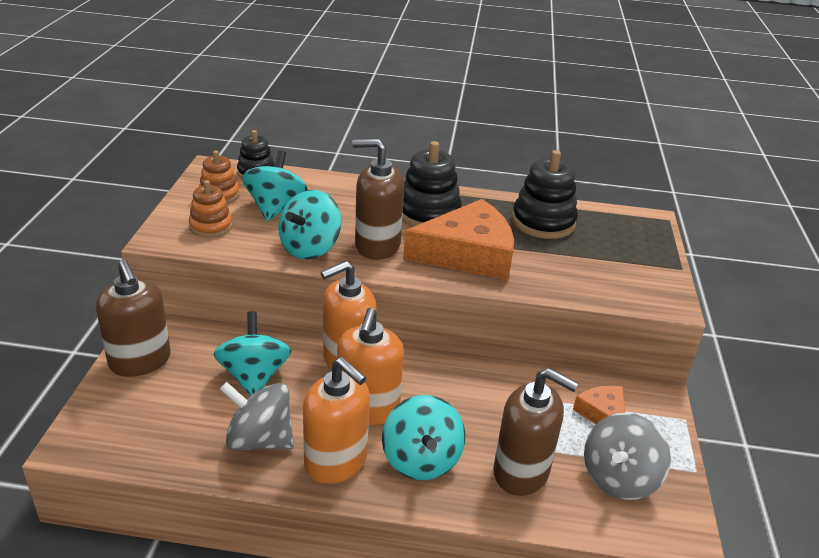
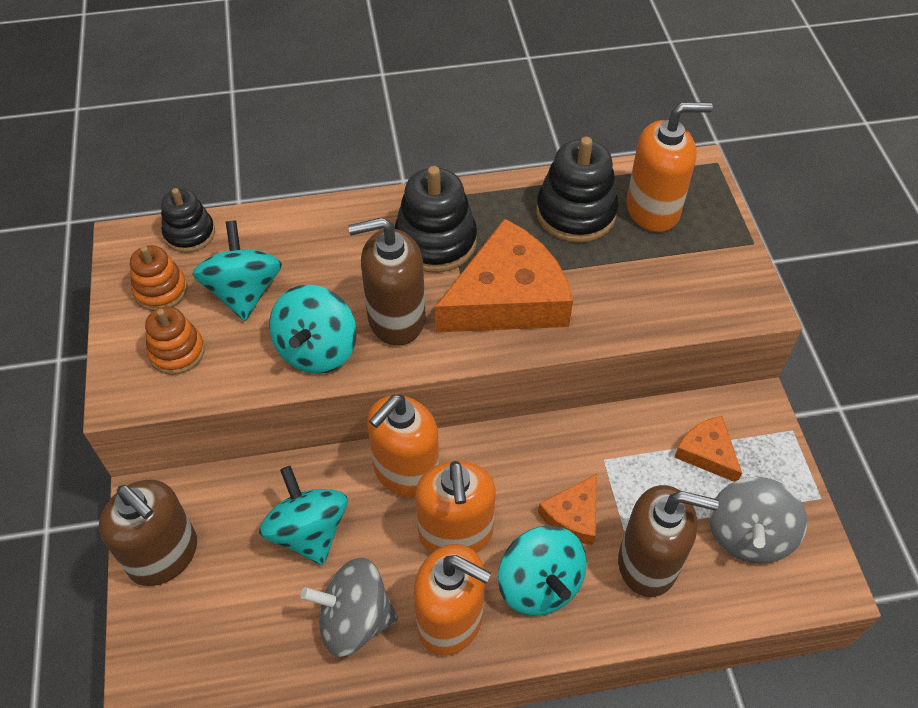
camera: 15 degrees left, 20 degrees up
none -> orange cheese [538,474,597,545]
none -> orange soap dispenser [626,102,713,232]

